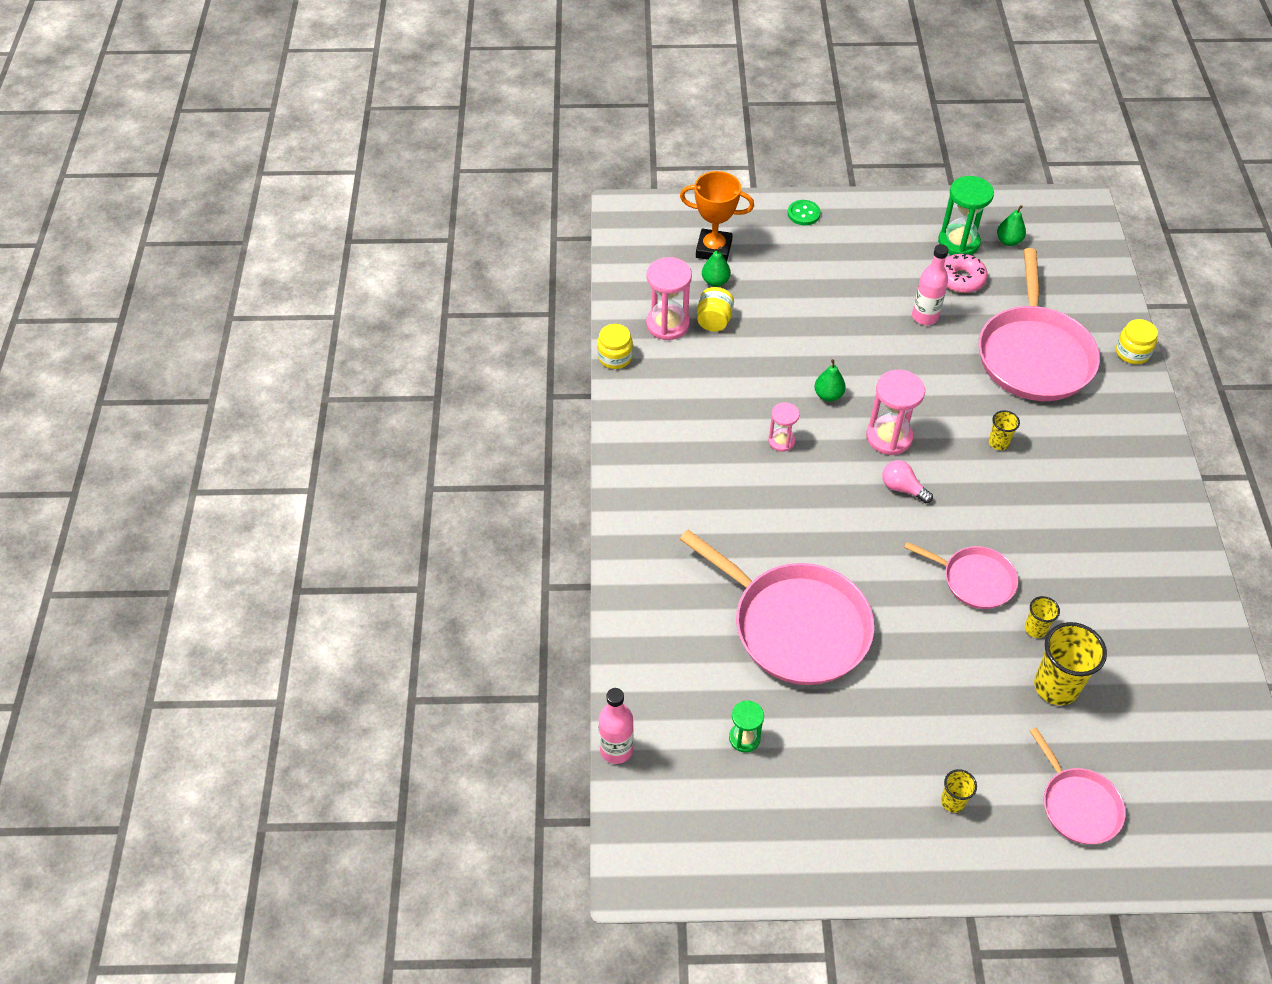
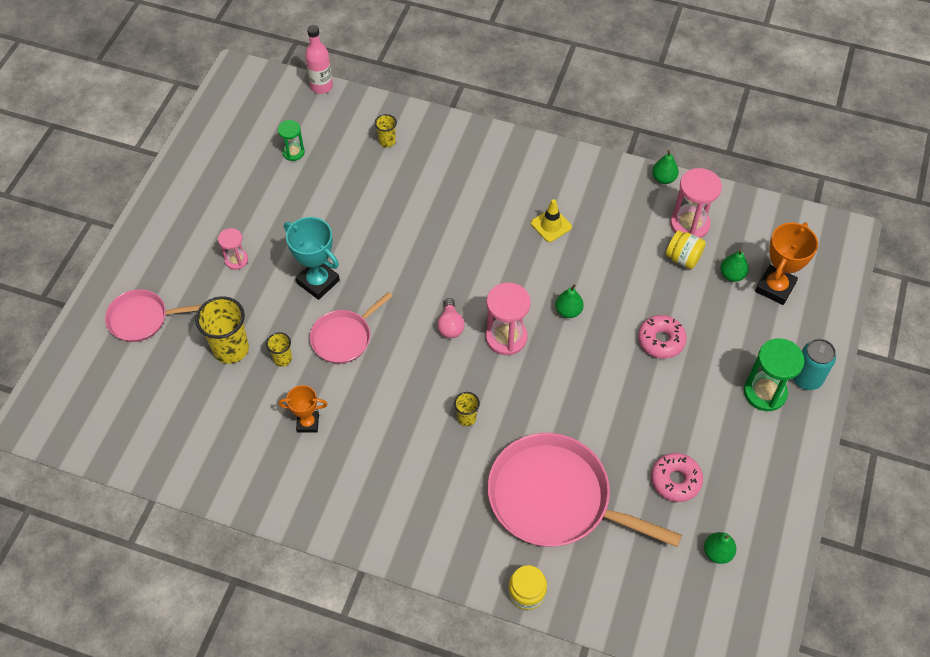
camera: 110 degrees right, 5 degrees up
yellow jar [597,324,633,369] -> green pear [652,150,679,184]
pink pan [680,530,874,685] -> none
pink hourglass [768,403,799,452] -> pink hourglass moved to [218,228,248,270]
green button [788,200,821,225] -> turquoise can [793,339,836,390]
pink light bulb [882,460,933,503] -> pink light bulb turned 120 degrees clockwise [437,298,465,338]
pink bottle [912,244,949,325] -> none
green hourglass [938,176,994,255] -> green hourglass moved to [744,338,805,411]
yellow cup [941,769,977,813] -> yellow cup moved to [375,114,397,147]
none -> orange trophy [279,385,327,433]
none -> turquoise trophy [284,217,340,300]
none -> yellow traffic cone [531,199,572,242]
none -> pink donut [638,315,687,359]

